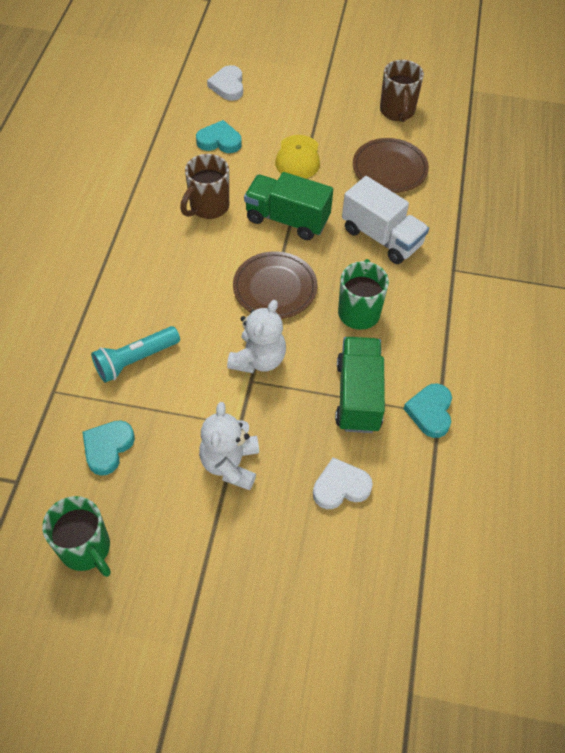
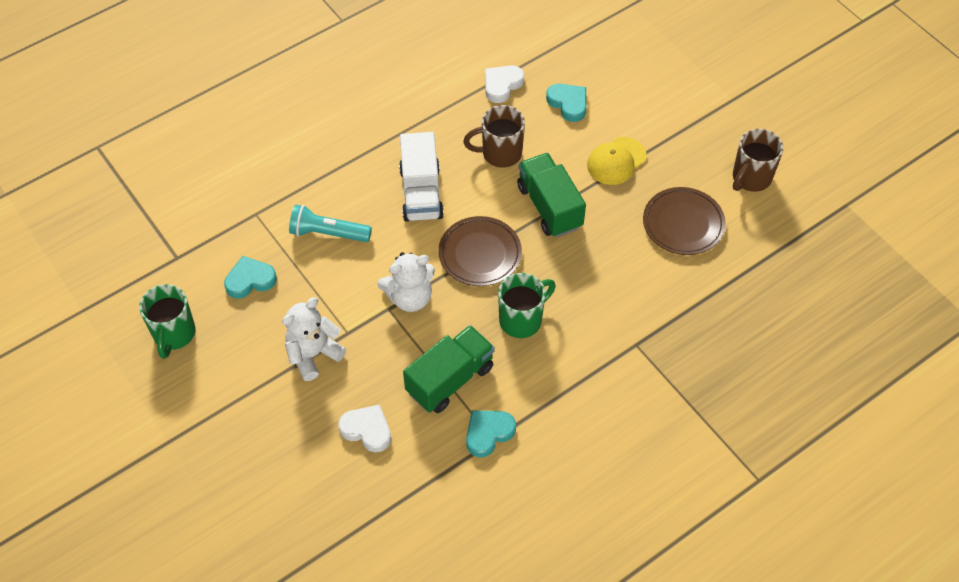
camera: 45 degrees right, 0 degrees up
white heart [207,65,243,101] -> white heart moved to [485,65,524,103]
white truck [342,176,429,264] -> white truck moved to [399,132,444,222]

